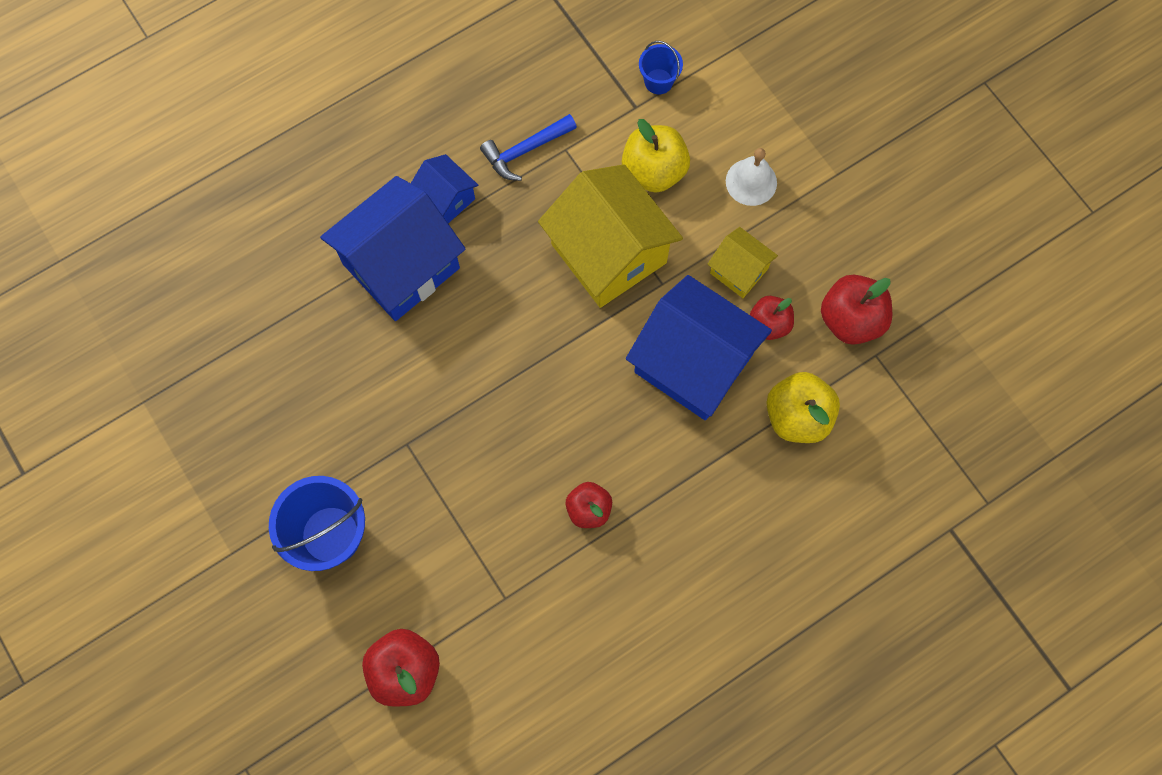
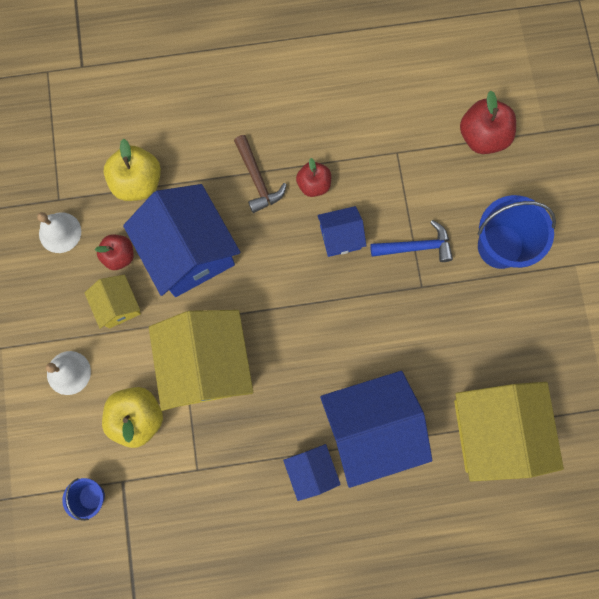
camera: 155 degrees left, 5 degrees up
blue hammer [480,114,577,181] -> blue hammer moved to [370,220,453,262]
red apple [821,275,892,345] -> white bell [37,212,81,253]
none -> brown hammer [234,135,287,213]
none -> blue house [317,206,366,257]
none -> yellow house [454,382,564,482]

